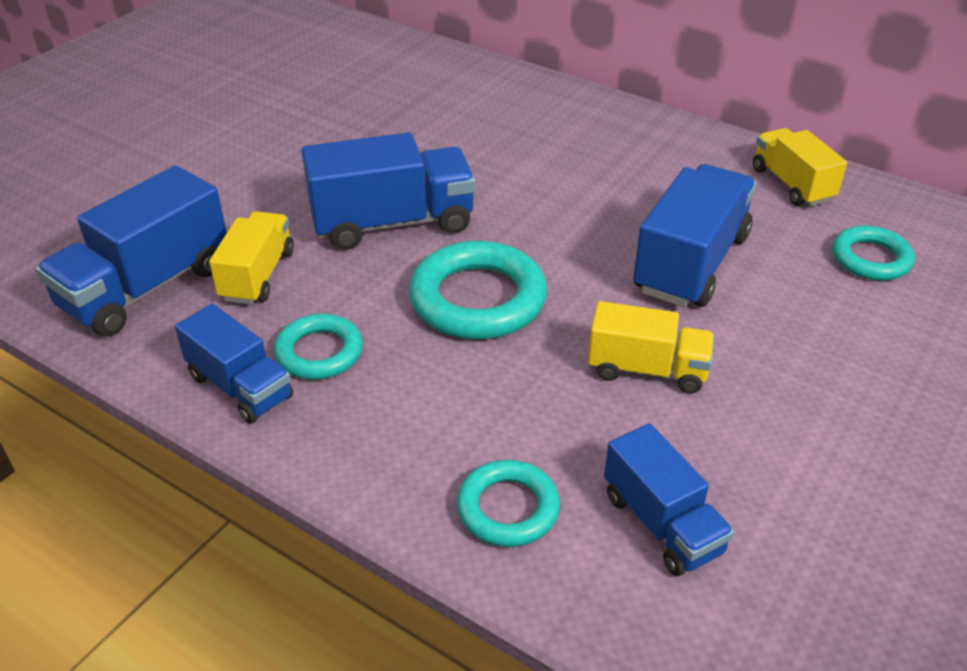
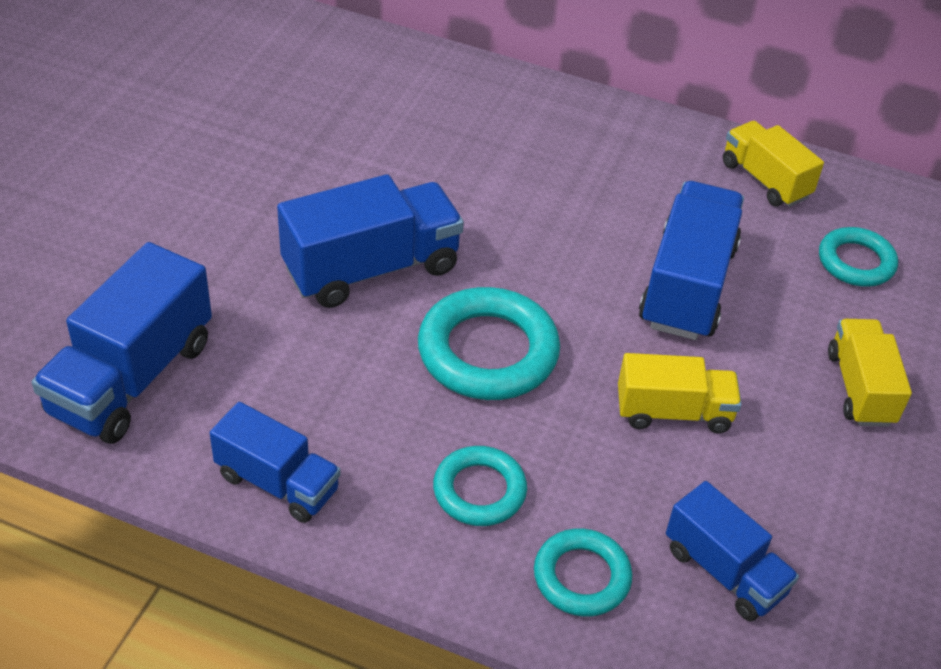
camera: 15 degrees left, 5 degrees up
yellow truck [209,211,294,304] -> yellow truck moved to [828,319,912,427]
turquoise ring [274,314,363,379] -> turquoise ring moved to [433,446,527,526]

